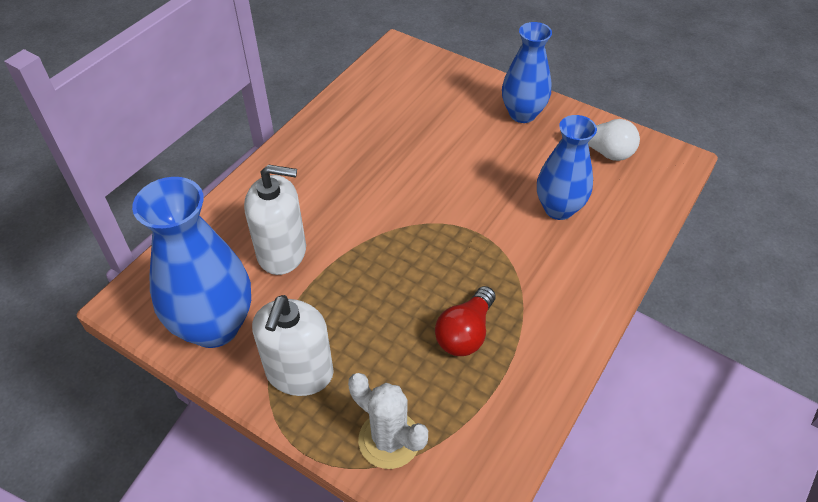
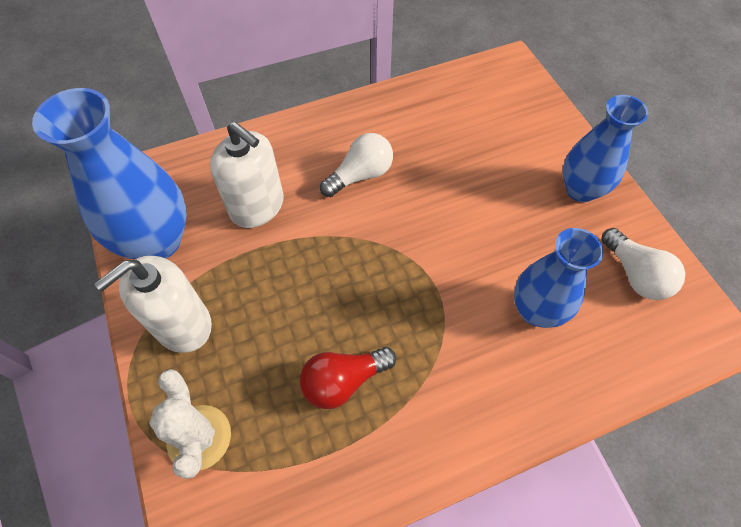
camera: 35 degrees right, 10 degrees up
none -> white light bulb [320,133,393,197]

